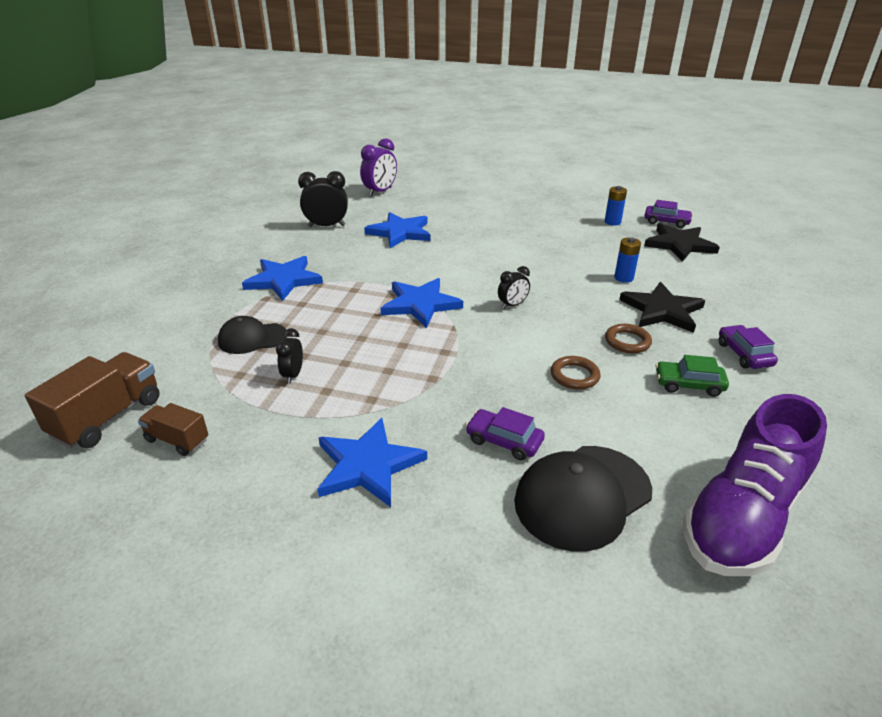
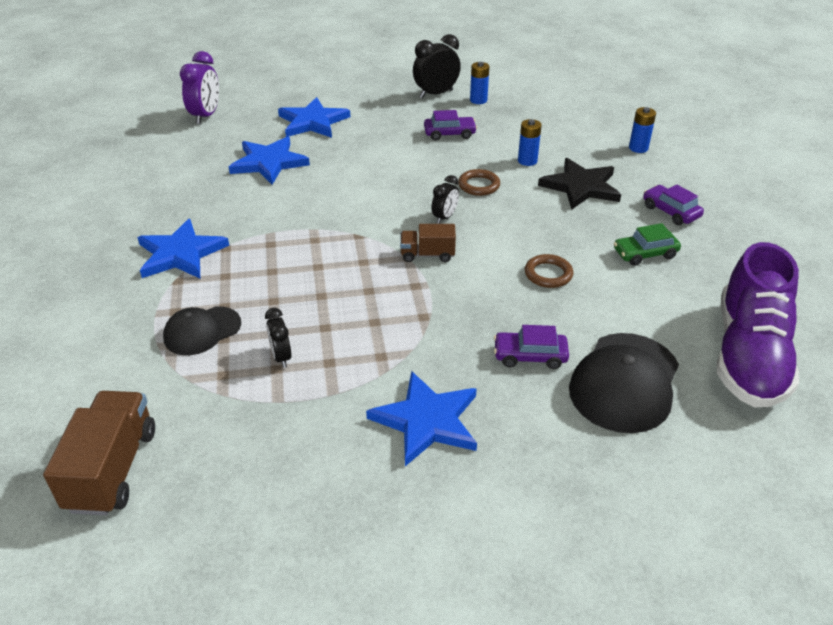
camera: 25 degrees left, 5 degrees up
brown truck [138,403,209,456] -> brown truck moved to [400,224,456,262]
black clock [298,171,348,227] -> black clock moved to [413,34,461,98]
blue star [381,278,463,328] -> blue star moved to [278,97,350,138]
brown ring [605,324,652,353] -> brown ring moved to [458,169,500,196]
purple car [644,200,693,228] -> purple car moved to [424,110,477,140]
black star [644,223,720,262] -> none
none -> blue battery [629,107,656,153]

